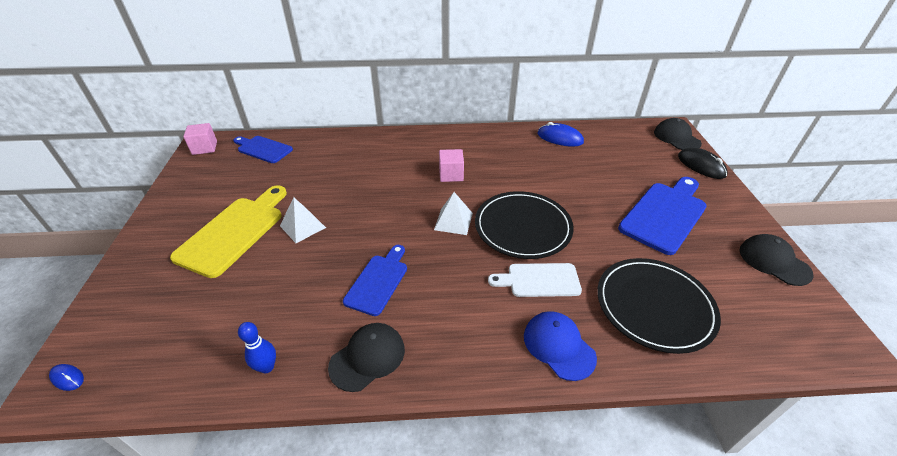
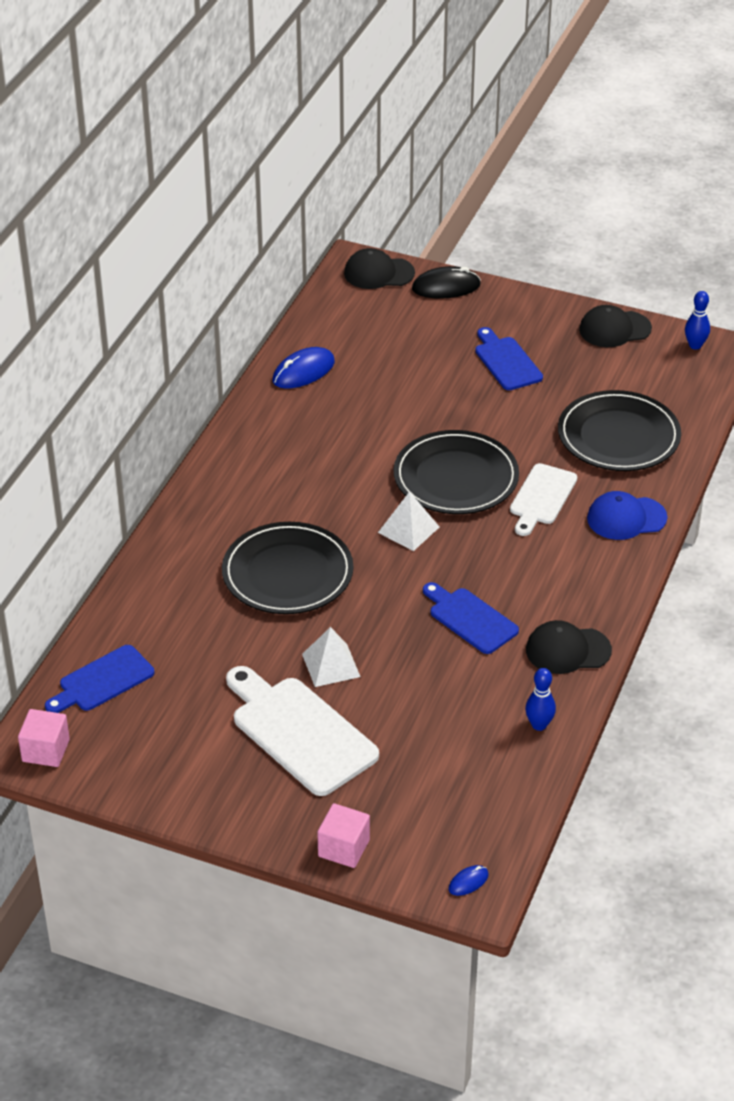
camera: 65 degrees left, 0 degrees up
yellow cutting board [170,185,287,278] -> white cutting board [226,666,379,796]
black cap [328,323,405,392] -> black cap turned 75 degrees counterclockwise [526,620,612,674]
pink cube [439,149,464,182] -> pink cube moved to [317,803,370,868]
blue cutting board [618,177,707,255] -> blue cutting board [475,327,543,390], size x0.62
none -> black plate [222,522,353,614]
none -> blue bowling pin [685,291,710,350]

